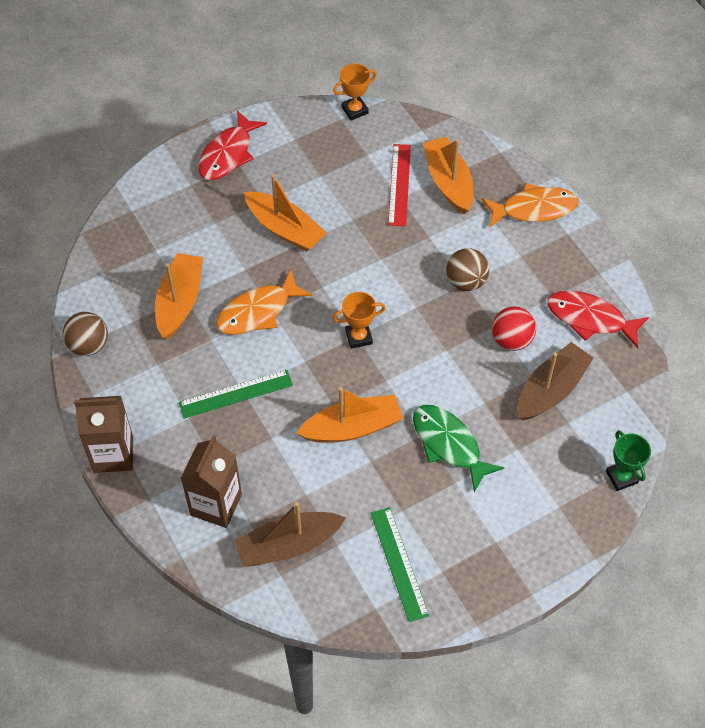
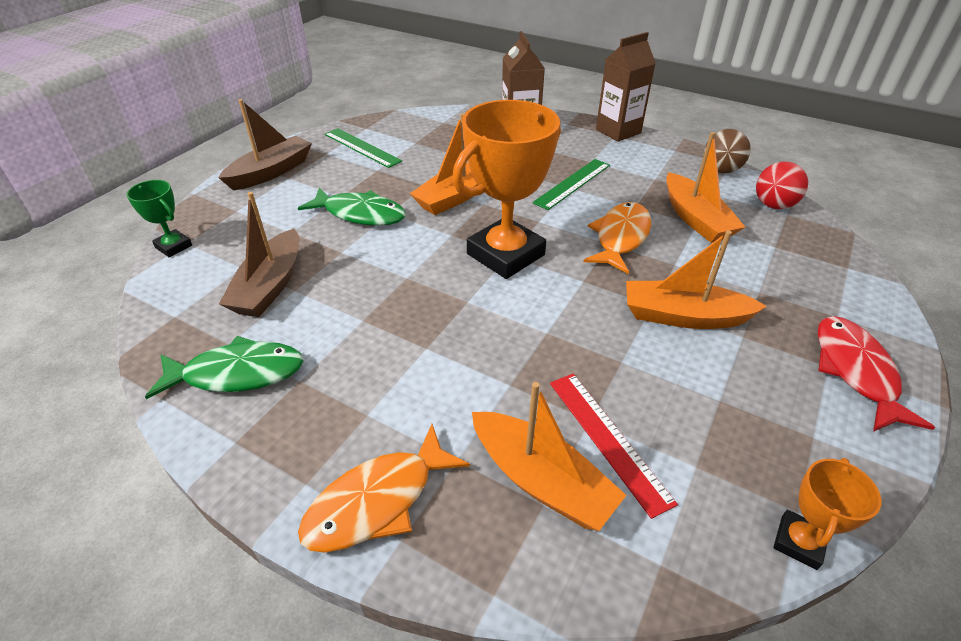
camera: 150 degrees right, 15 degrees down
brown boat [235,502,346,567] -> brown boat moved to [218,99,312,190]
orange trophy [333,292,386,349] -> orange trophy [452,100,561,279], size x2.14
brown ball [446,248,489,291] -> none
red ball [492,307,536,351] -> red ball moved to [756,162,808,209]
red fish [547,291,649,348] -> green fish [145,336,304,399]

